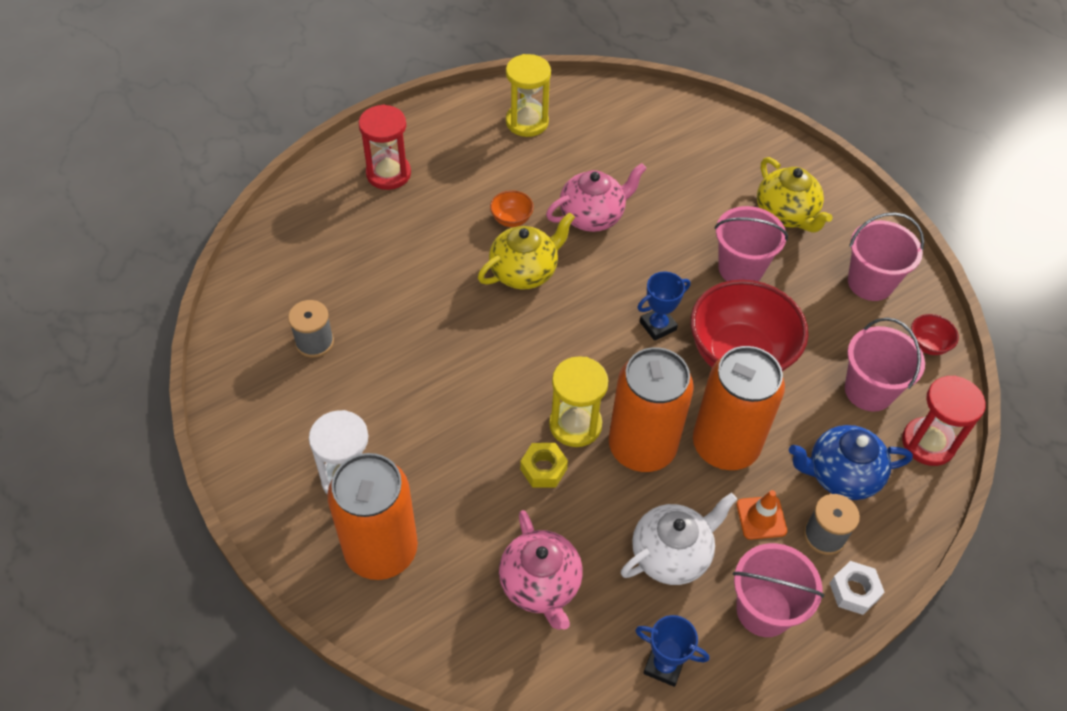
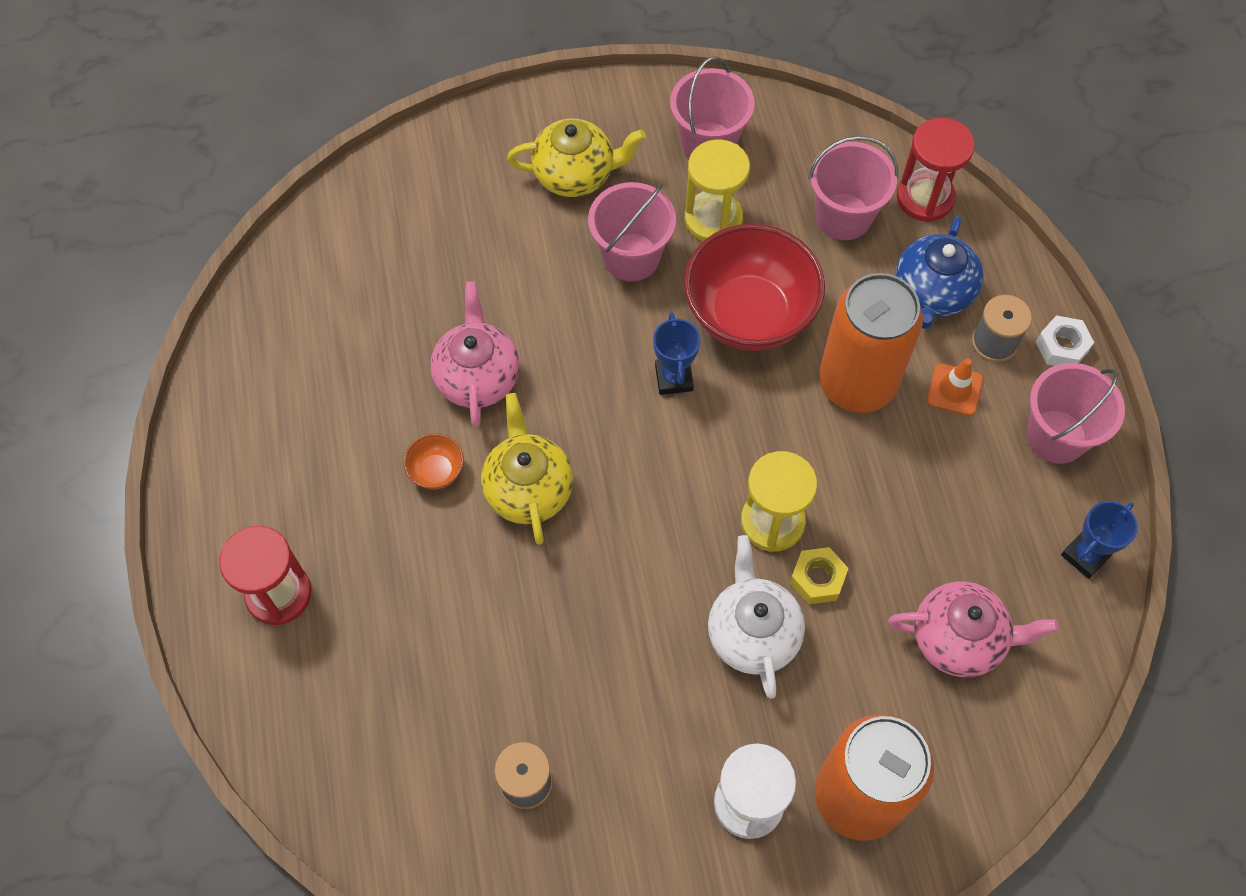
camera: 65 degrees left, 10 degrees up
yellow hourglass [506,54,551,137] -> yellow hourglass moved to [685,139,750,241]
orange can [609,347,694,472] -> none
white teapot [621,493,737,585] -> white teapot moved to [708,535,805,699]
red bowl [911,314,959,355] -> none

